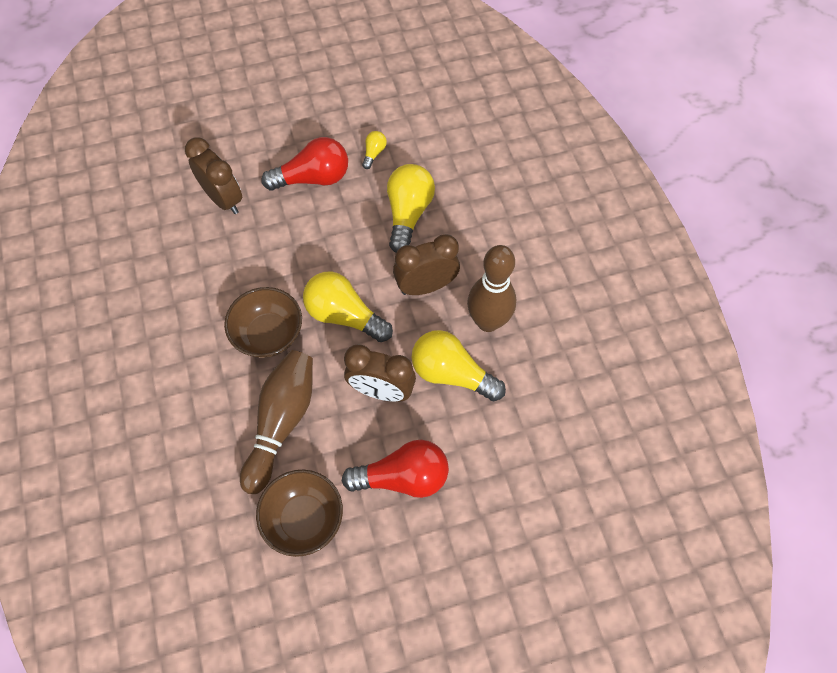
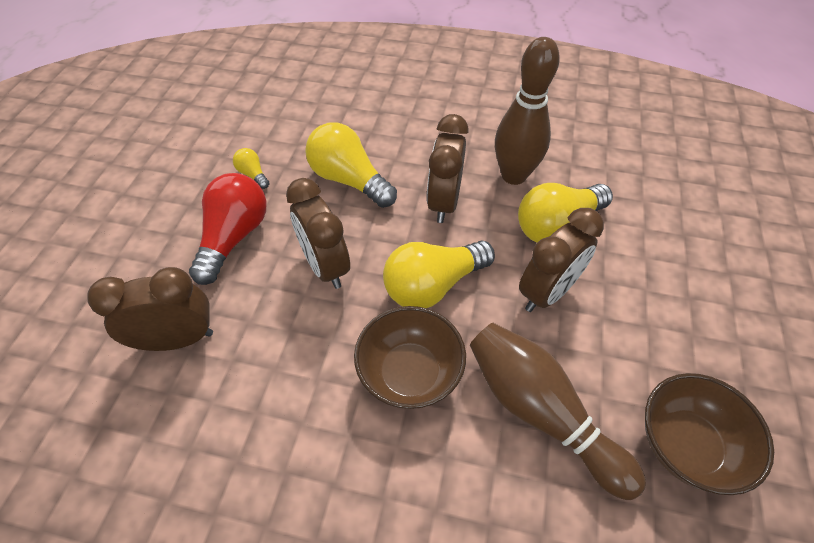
camera: 60 degrees left, 10 degrees down
red light bulb [342,440,449,498] -> none
none -> brown clock [286,178,350,289]

